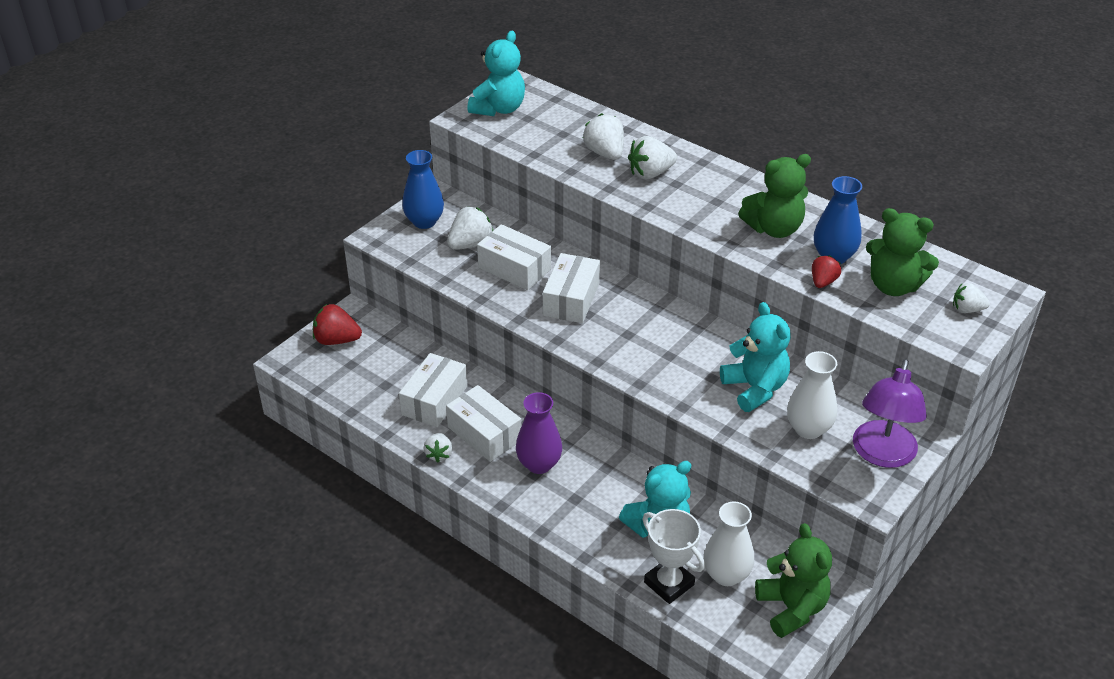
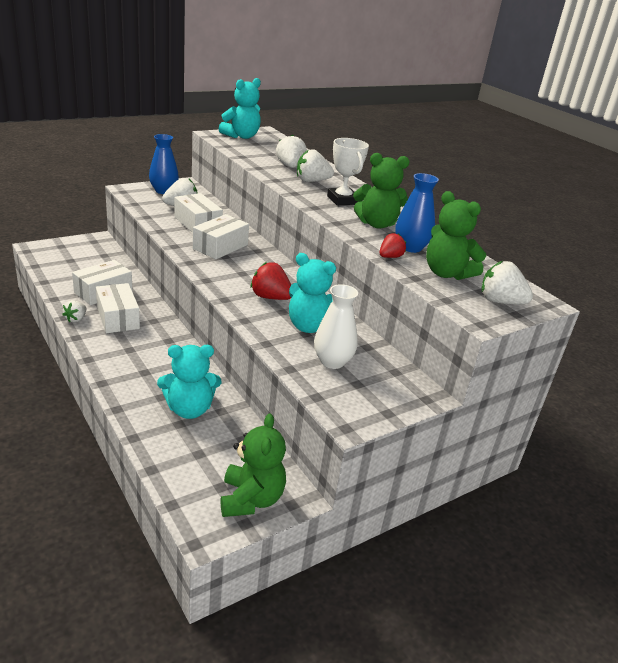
camera: 15 degrees right, 10 degrees down
red strawberry [313,304,362,345] -> red strawberry moved to [251,262,291,300]
purple vase [516,392,562,474] -> none
white trophy [642,509,705,604] -> white trophy moved to [327,138,369,205]
white vase [704,501,754,586] -> none
turquoise teddy bear [720,302,791,412] -> turquoise teddy bear turned 120 degrees clockwise [289,253,336,333]
purple lamp [853,359,927,468] -> none
white strawberry [953,283,990,313] -> white strawberry [482,261,533,304], size x1.59

